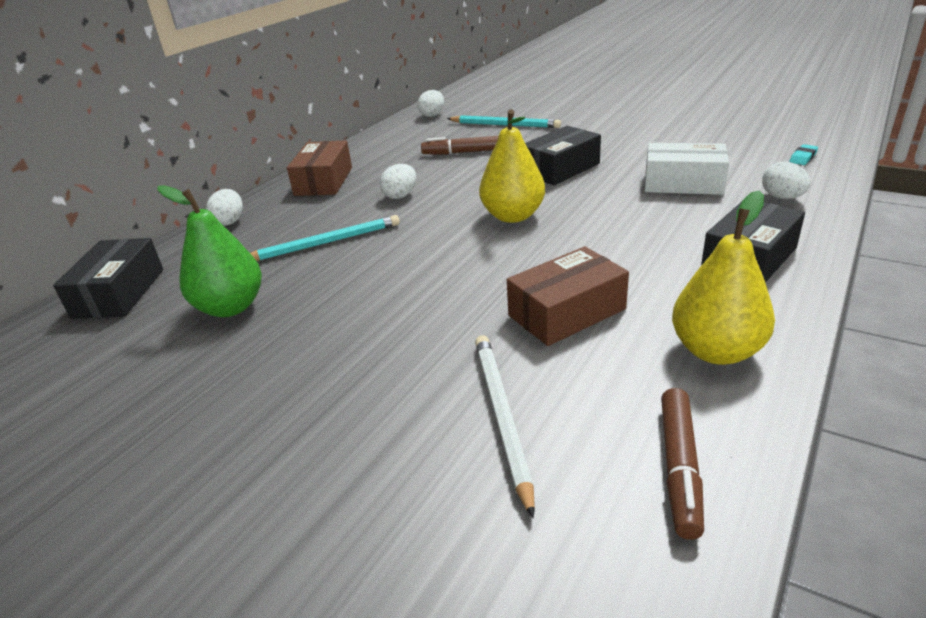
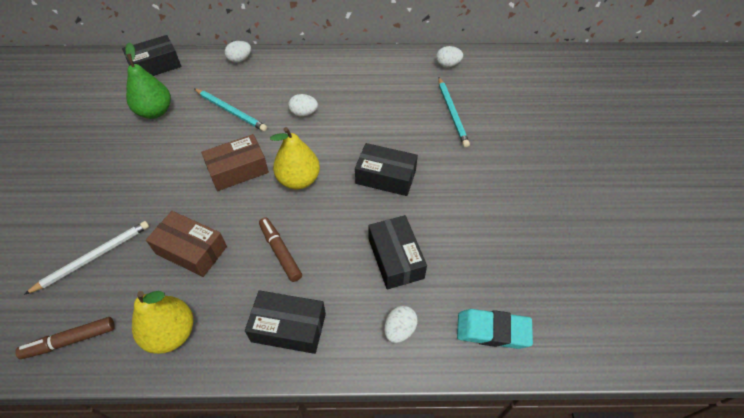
camera: 55 degrees right, 20 degrees up
brown box [287,140,352,196] -> brown box moved to [201,134,269,191]
brown marker [421,136,499,154] -> brown marker moved to [259,217,302,282]
white box [645,143,729,195] -> black box [368,215,427,289]
turquoise eraser [789,144,818,165] -> turquoise eraser [457,309,533,349], size x2.09

